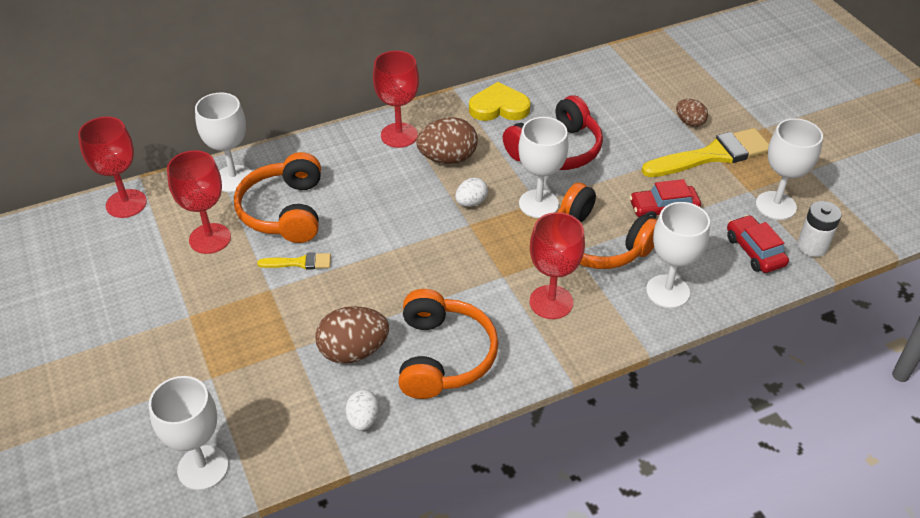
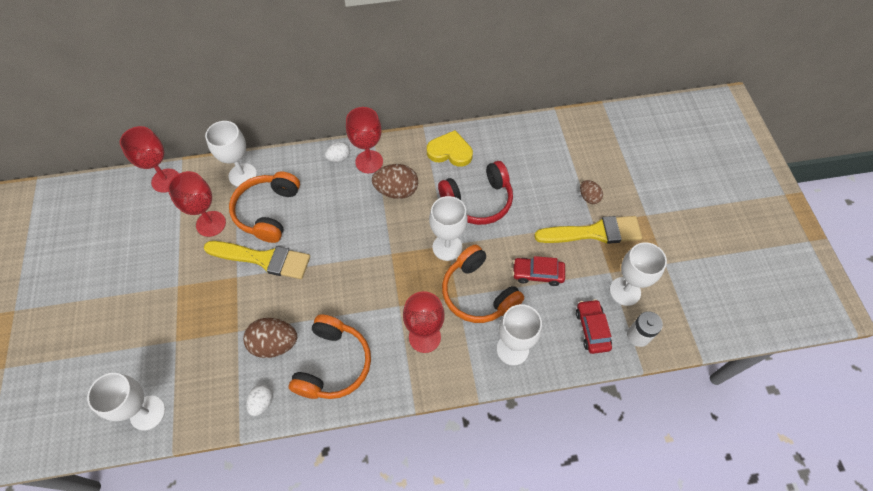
camera: 15 degrees right, 15 degrees up
yellow brush [257,252,331,270] -> yellow brush [204,241,310,279], size x2.06
white egg [455,177,488,207] -> white egg moved to [325,142,350,162]

